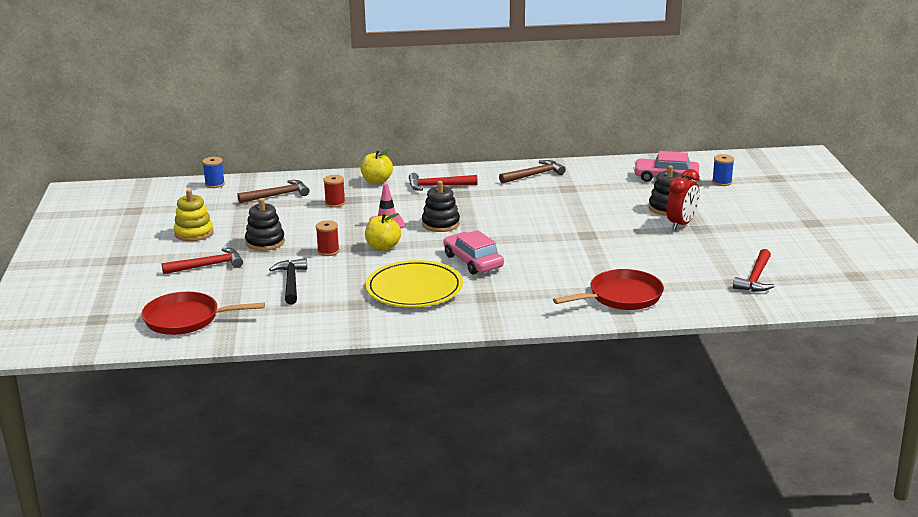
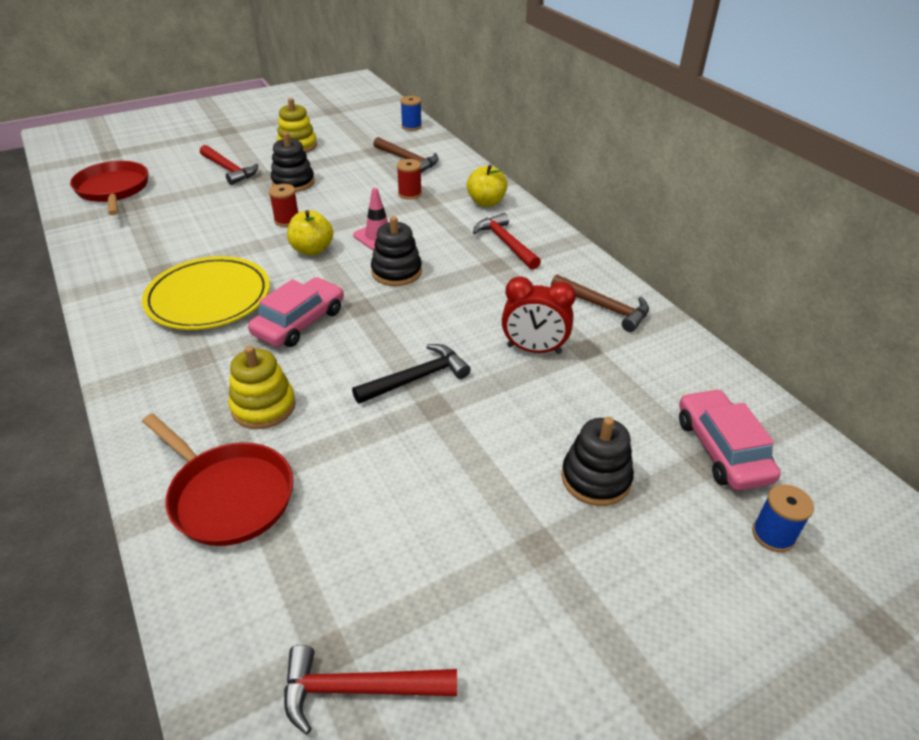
camera: 65 degrees right, 15 degrees up
black hammer [269,258,307,305] -> black hammer moved to [352,344,471,404]
red clock [666,169,700,230] -> red clock moved to [502,276,576,354]
none -> yellow stacking toy [228,346,296,429]

